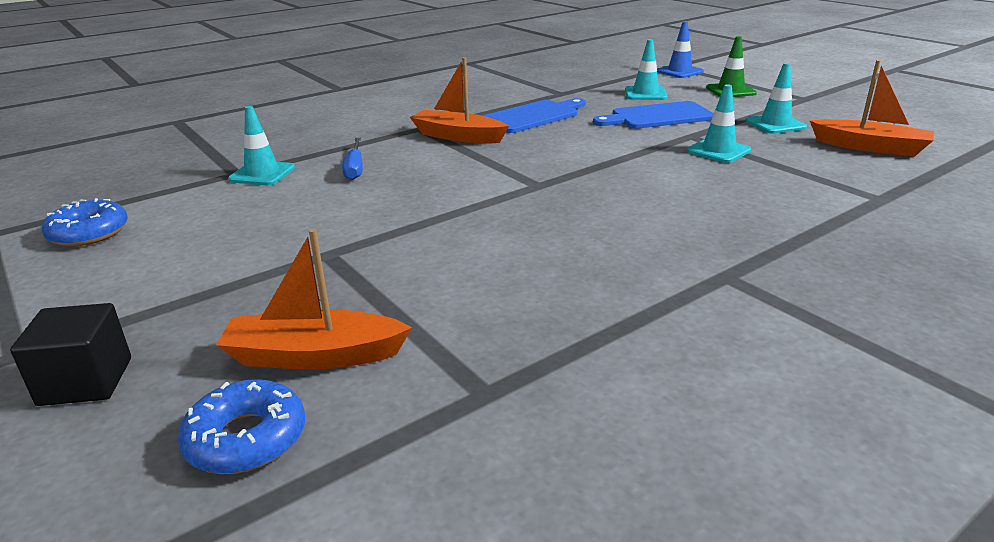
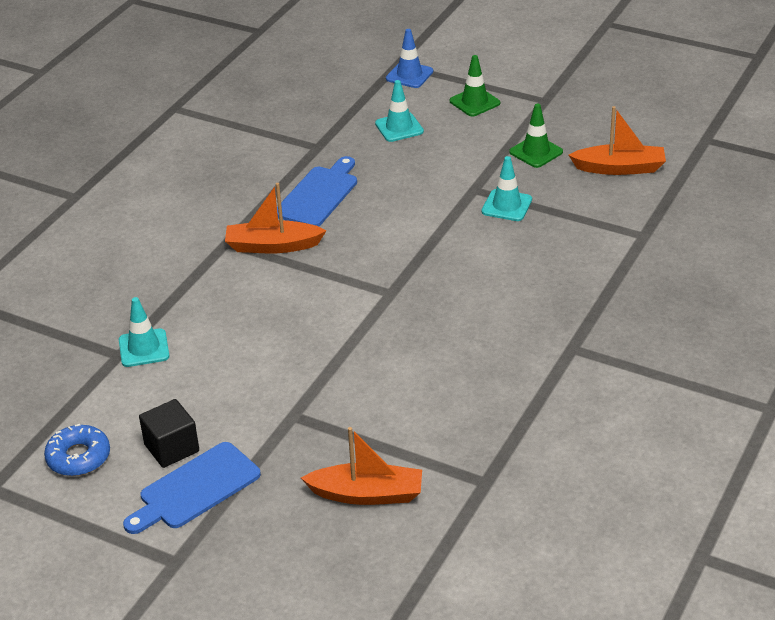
camera: 25 degrees left, 10 degrees up
black cube [10,303,131,406] -> black cube moved to [139,399,199,468]
blue donut [178,379,305,474] -> none
orange boat [216,229,412,369] -> orange boat turned 150 degrees counterclockwise [301,427,422,505]
blue screwdriver [342,138,363,180] -> none
blue cutting board [593,101,714,129] -> blue cutting board moved to [123,442,261,534]
turquoise traffic cone [746,63,807,134] -> green traffic cone [509,104,563,168]

